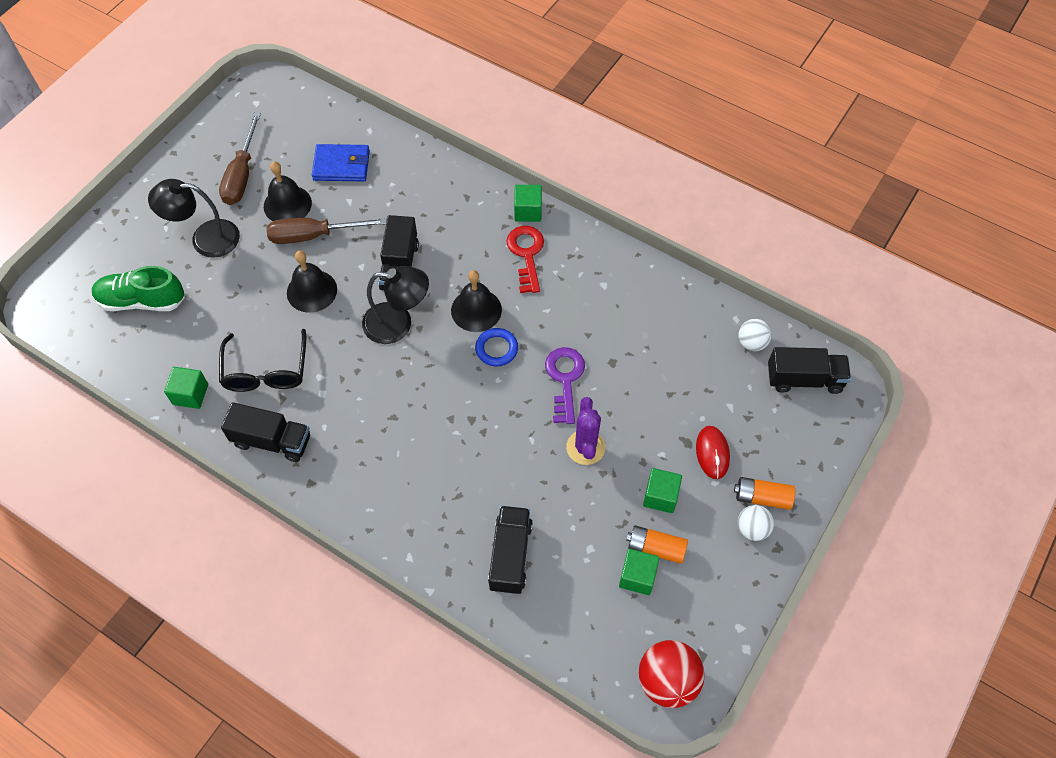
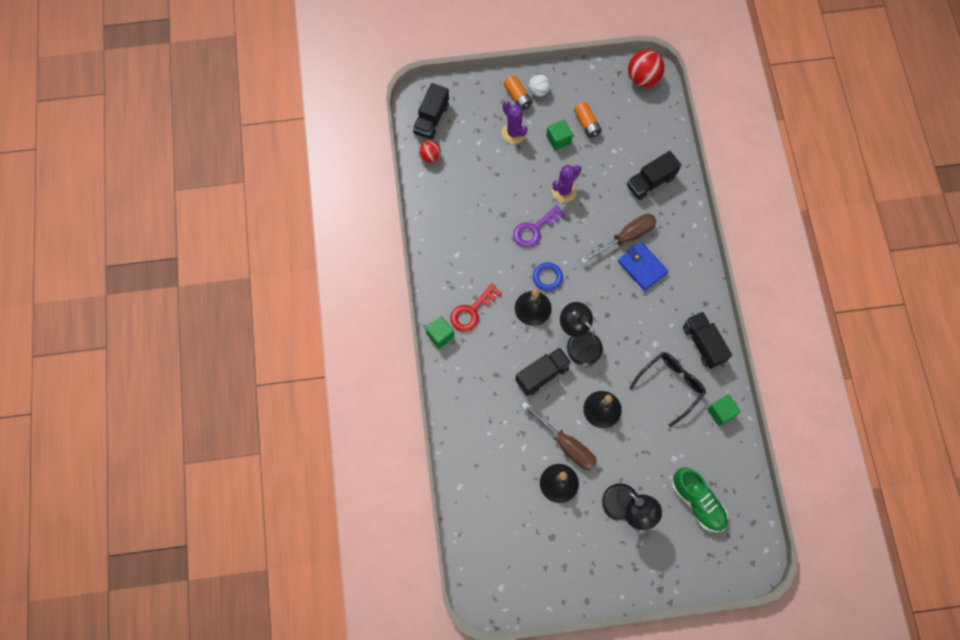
camera: 130 degrees left, 10 degrees up
brown screwdriver [219,112,261,205] -> brown screwdriver moved to [581,214,657,264]
blue wallet [312,144,370,181] -> blue wallet moved to [618,242,668,291]
green cube [619,549,660,595] -> none
red mouse [696,426,730,479] -> purple cactus [502,101,528,144]
white ball [738,319,772,351] -> red ball [419,141,441,163]
black truck [768,347,851,394] -> black truck turned 120 degrees counterclockwise [413,83,449,140]

